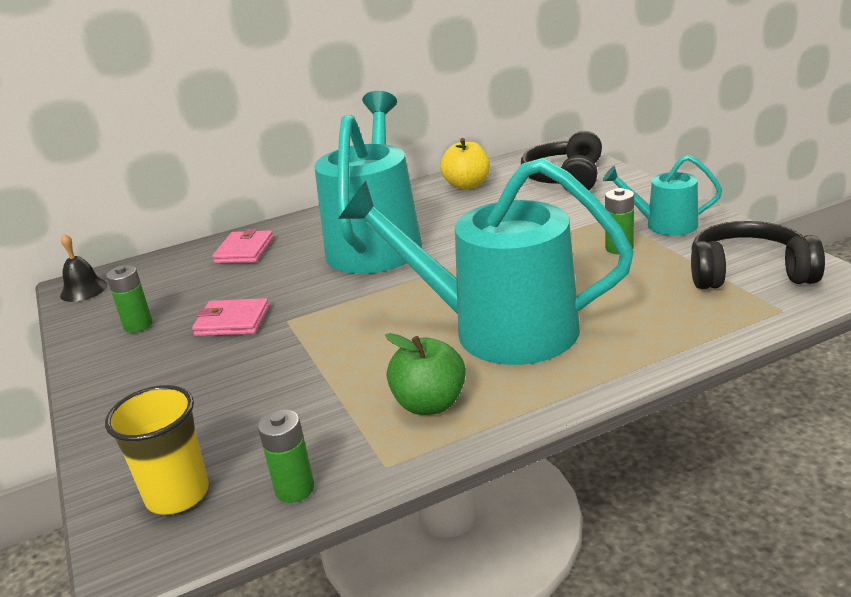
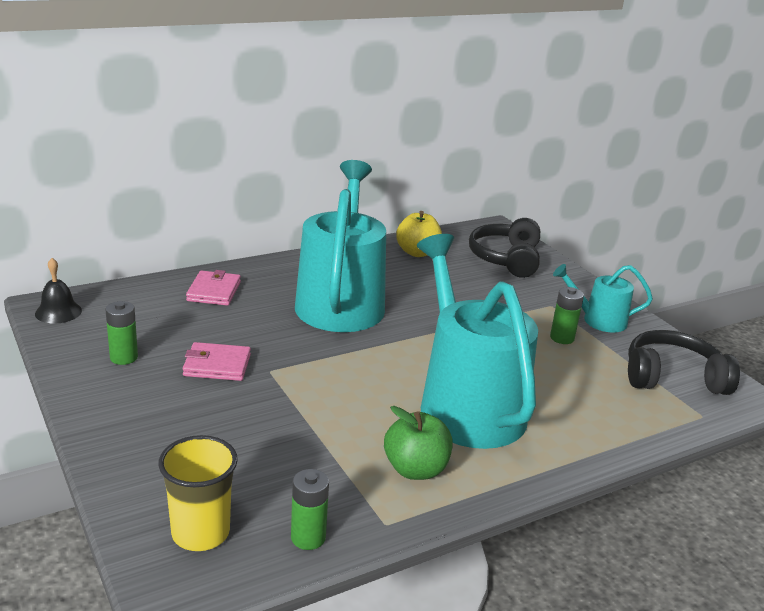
camera: 10 degrees left, 0 degrees up
turquoise watering can [338,158,634,365] -> turquoise watering can turned 60 degrees clockwise [417,234,538,449]

